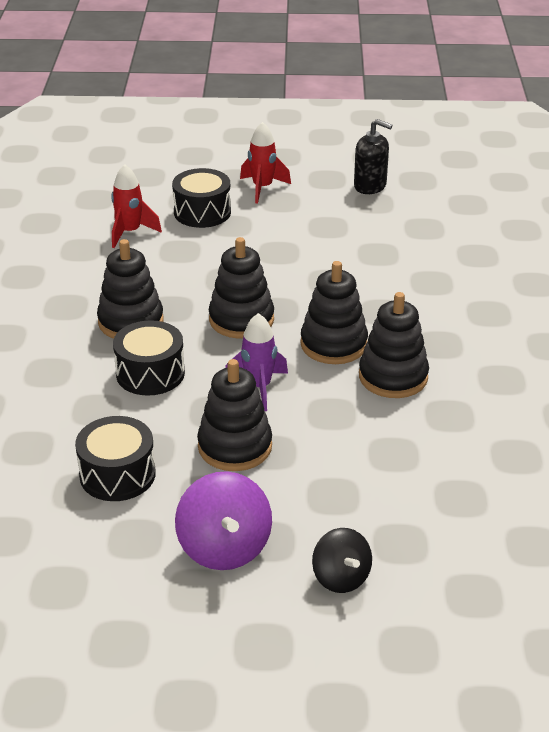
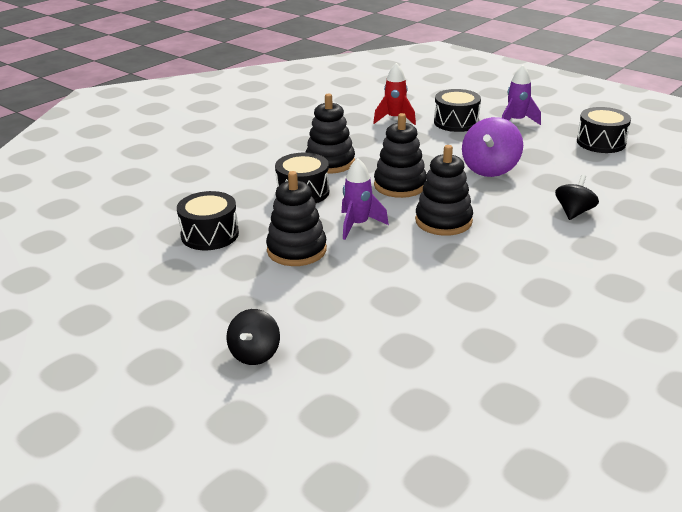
camera: 40 degrees right, 5 degrees down
purple spinning top [175,471,272,570] -> purple spinning top moved to [462,117,523,177]
red rocket [240,122,291,203] -> purple rocket [502,65,541,125]
black soap dispenser [354,119,393,194] -> black drum [577,107,631,153]
black stacking toy [359,292,429,398] -> none
none -> black spinning top [555,175,599,220]

